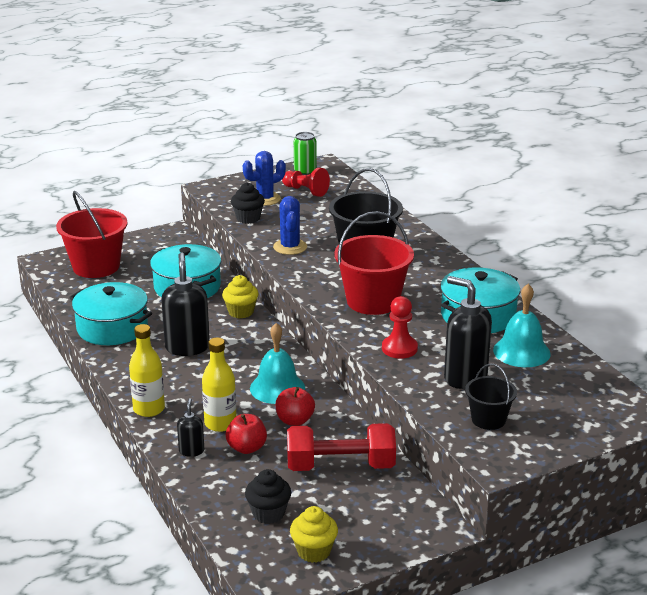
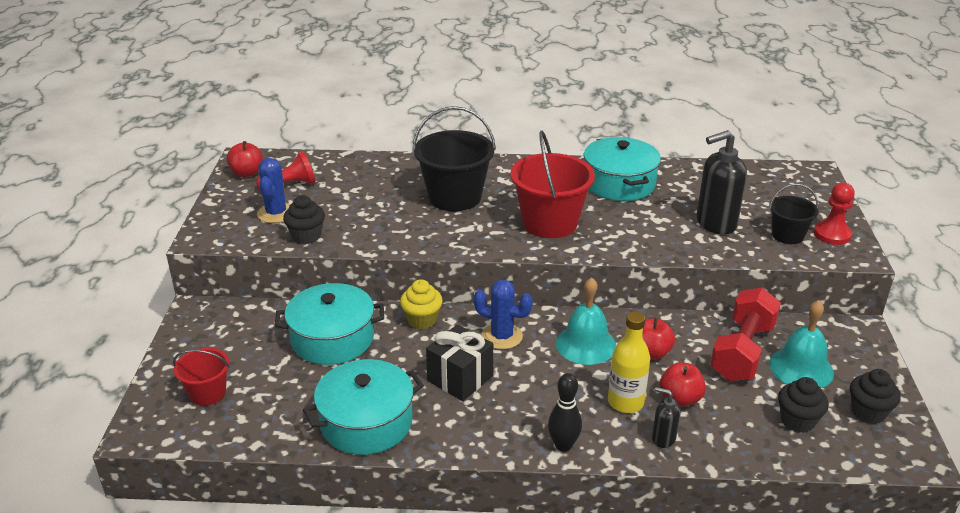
camera: 60 degrees left, 5 degrees up
red bucket [56,191,128,278] -> red bucket [173,348,230,406], size x0.56
yellow bottle [129,324,165,417] -> black bowling pin [548,373,582,452]
black soap dispenser [161,252,210,356] -> black gift [426,325,493,401]
blue cactus [273,196,307,255] -> blue cactus moved to [473,280,533,349]
yellow cupcake [290,506,338,563] -> black cupcake [850,369,901,424]
green can [294,132,317,175] -> red apple [226,141,263,177]
red pawn [382,296,418,359] -> red pawn moved to [814,182,855,245]
turquoise bell [493,284,551,367] -> turquoise bell moved to [769,300,834,388]

